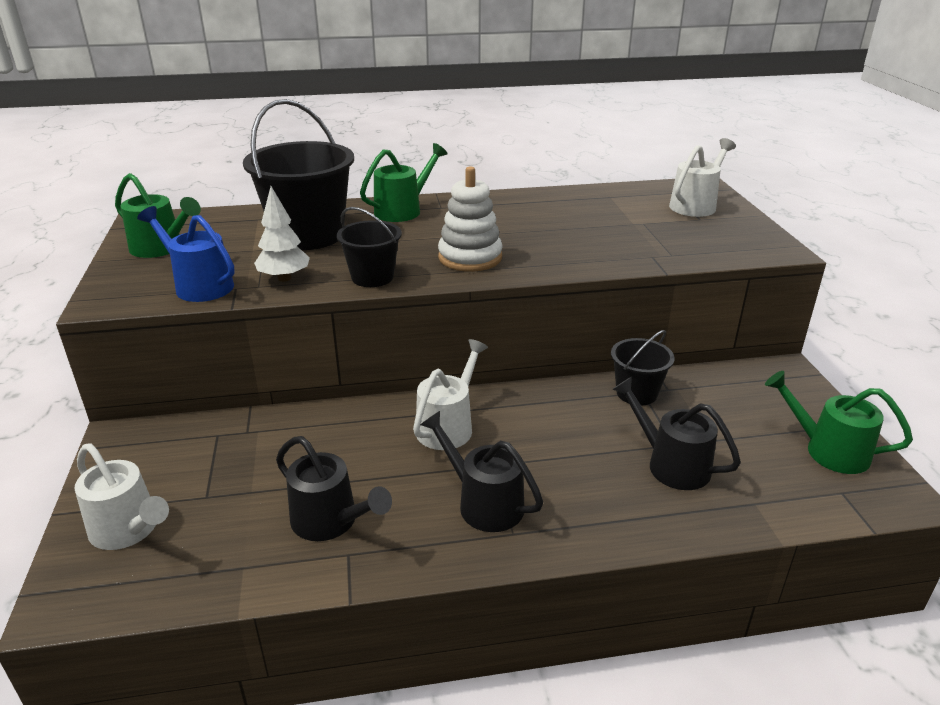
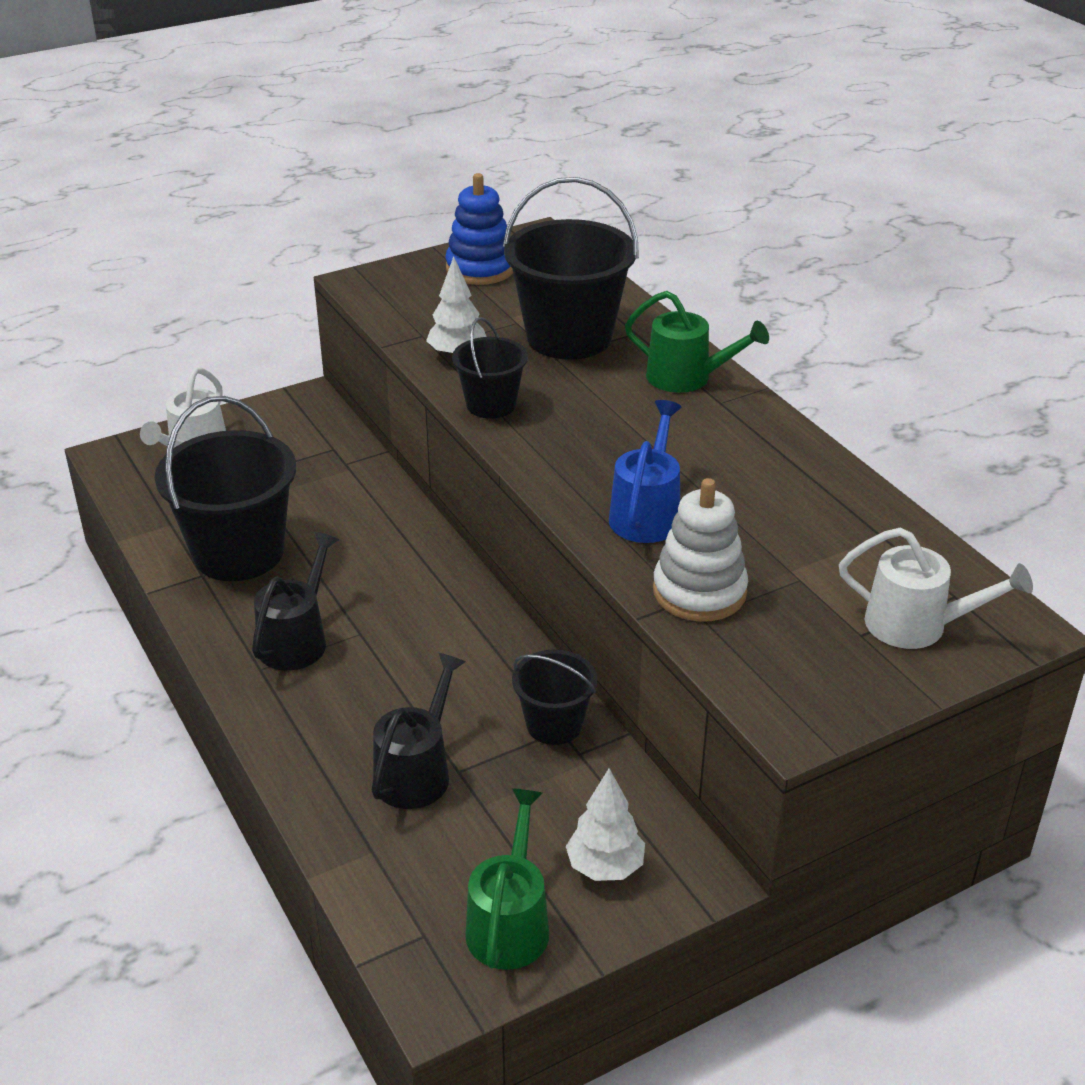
camera: 70 degrees right, 5 degrees up
green watering can [115,173,201,258] -> blue stacking toy [446,173,513,285]
blue watering can [137,206,234,302] -> blue watering can moved to [609,400,682,543]
black watering can [276,436,392,541] -> black bucket [155,396,296,581]
white watering can [413,339,488,450] -> none
white stacking toy [438,166,503,272] -> white stacking toy moved to [653,478,748,622]
none -> white tree [566,768,645,881]

